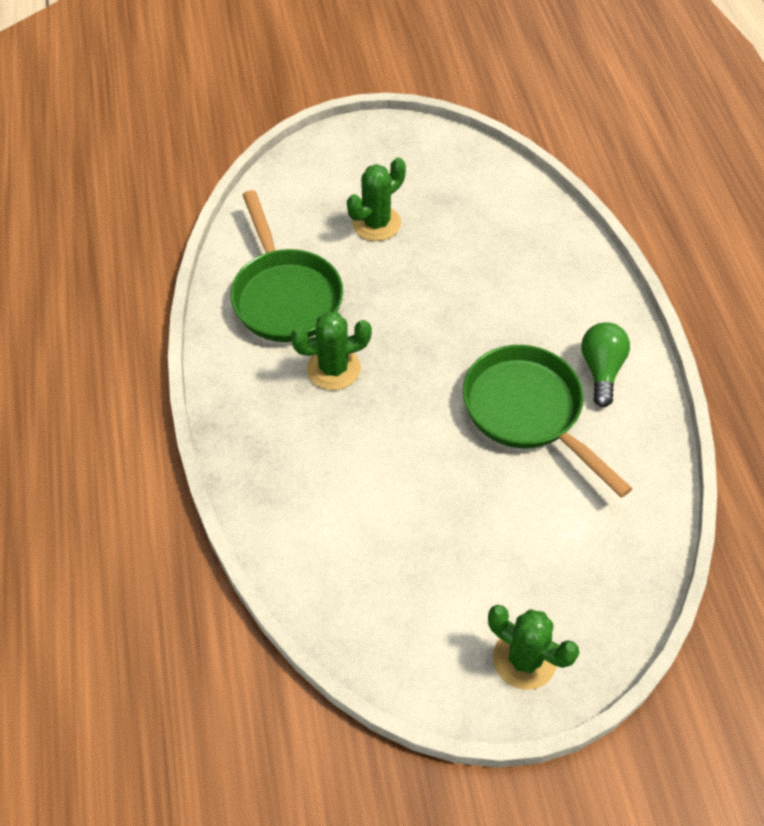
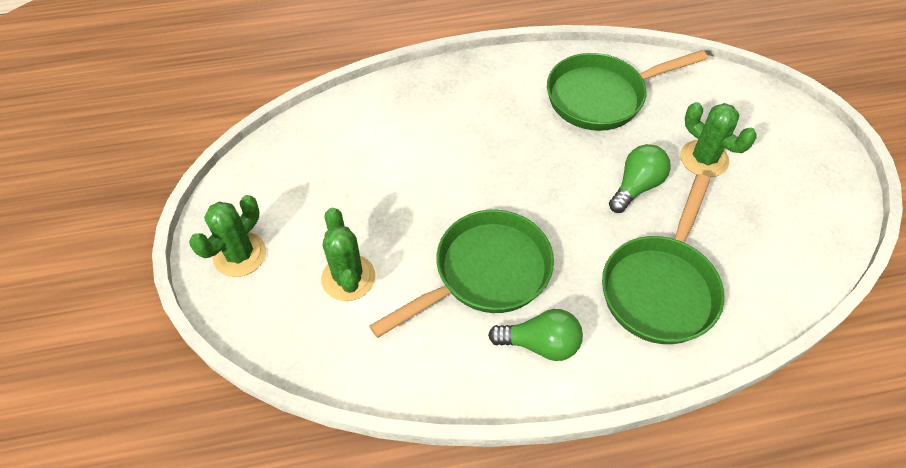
camera: 90 degrees right, 0 degrees up
green cactus [291,312,372,390] -> green cactus moved to [321,208,375,301]
none -> green pan [602,174,724,344]
none -> green light bulb [609,144,671,213]

